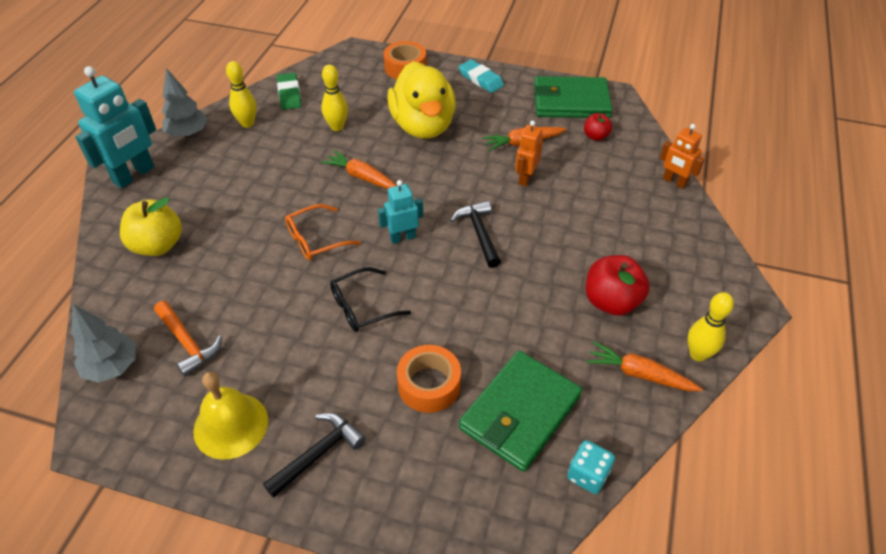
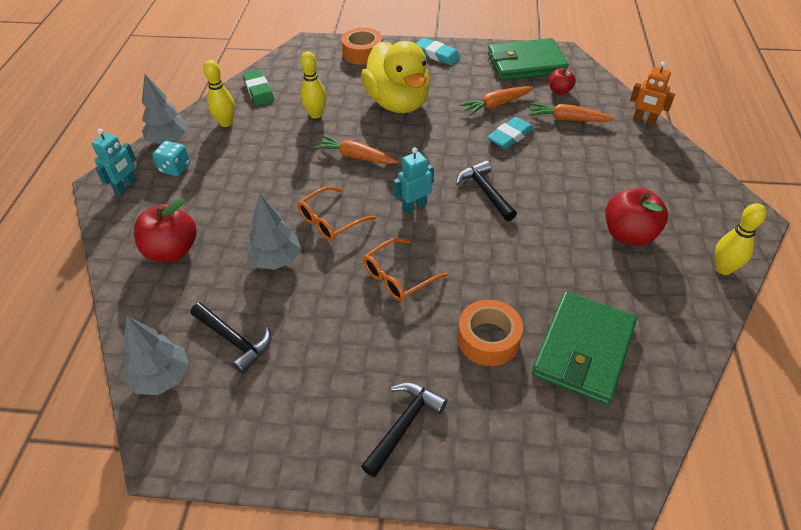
camera: 10 degrees left, 0 degrees up
turquoise robot [74,66,156,189] -> turquoise robot [92,129,137,195], size x0.57
yellow apple [120,197,182,256] -> red apple [134,198,197,262]
orange hammer [154,301,222,377] -> black hammer [191,303,271,374]
yellow bell [193,372,268,460] -> none
black glasses [330,267,411,332] -> orange glasses [363,238,448,301]
orange robot [515,121,543,186] -> turquoise eraser [487,117,534,149]
turquoise dice [567,440,615,494] -> turquoise dice moved to [152,141,190,176]
orange carrot [587,342,703,391] -> orange carrot moved to [529,103,615,122]
none -> grey tree [247,193,301,270]

